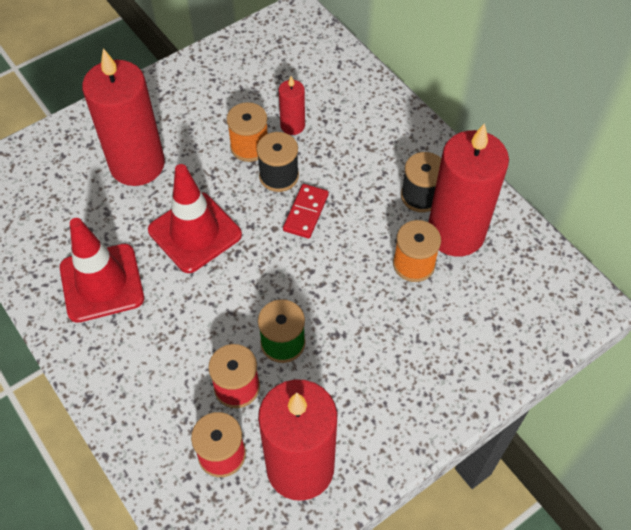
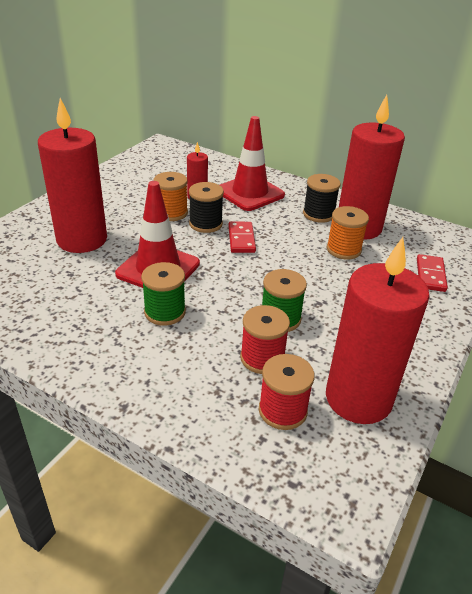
camera: 25 degrees left, 20 degrees down
red traffic cone [60,218,144,323] -> red traffic cone moved to [220,116,285,211]
none -> green spool [141,262,186,326]
none -> red domino [417,254,448,292]

